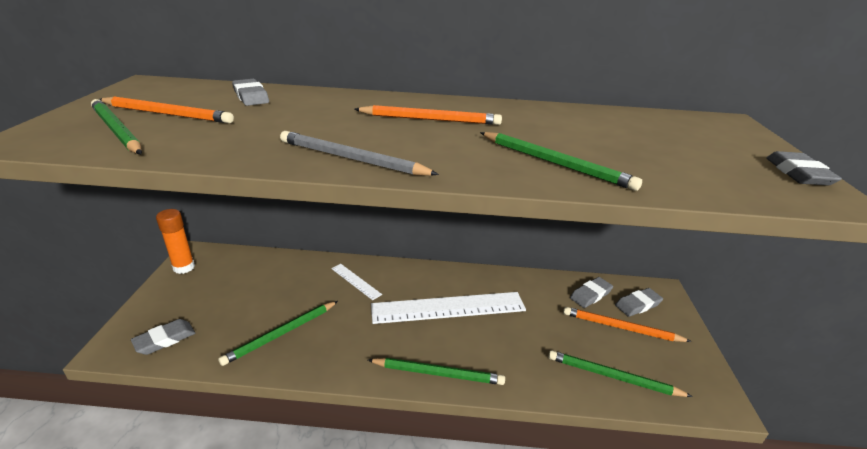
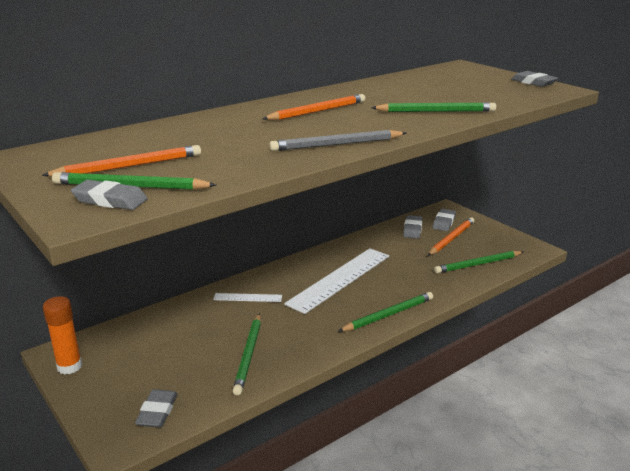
camera: 40 degrees left, 5 degrees down
grey eraser [232,79,269,106] -> grey eraser moved to [71,180,148,210]
orange pencil [563,307,692,342] -> orange pencil turned 150 degrees clockwise [428,217,474,256]

